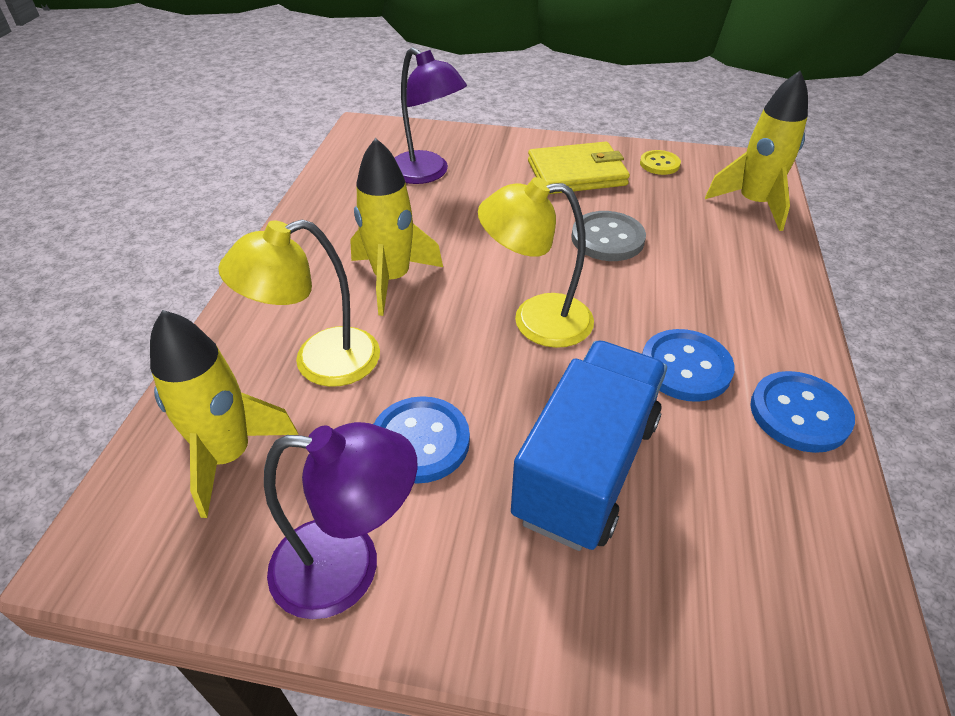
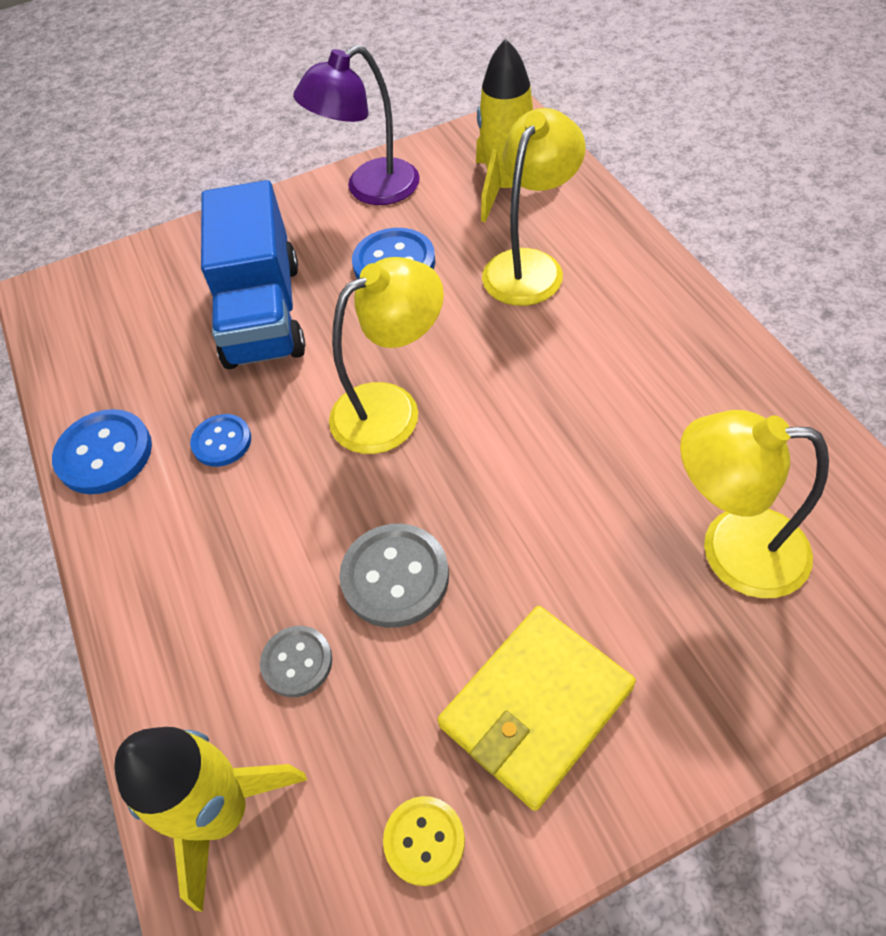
camera: 150 degrees right, 10 degrees up
yellow rocket [350,138,443,316] -> none
purple lamp [395,47,467,184] -> yellow lamp [680,410,829,598]
blue button [642,329,735,402] -> blue button [190,414,251,467], size x0.62
none -> grey button [260,626,332,697]

